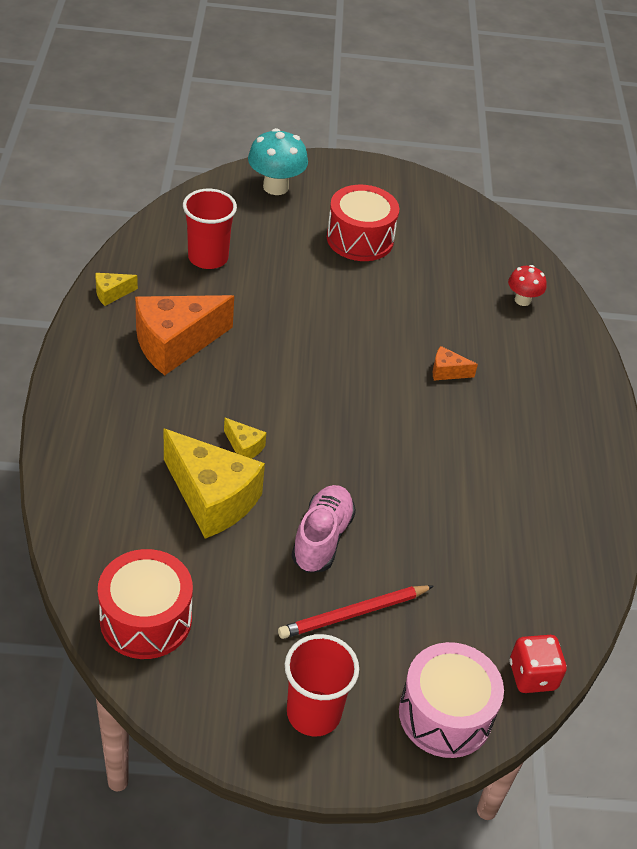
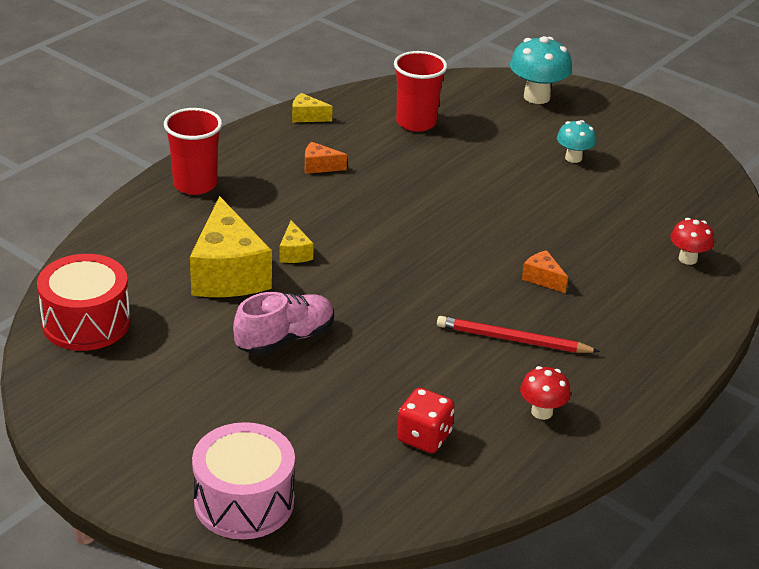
camera: 40 degrees right, 10 degrees down
orange cheese [135,295,234,375] -> orange cheese [305,142,347,174], size x0.44
red pencil [278,585,434,639] -> red pencil moved to [437,316,600,353]
red cup [285,634,359,737] -> red cup moved to [164,108,222,195]
red drum [327,185,399,261] -> turquoise mushroom [557,120,596,163]
red dice [510,635,567,693] -> red dice moved to [397,388,455,453]
none -> red mushroom [520,366,571,420]

